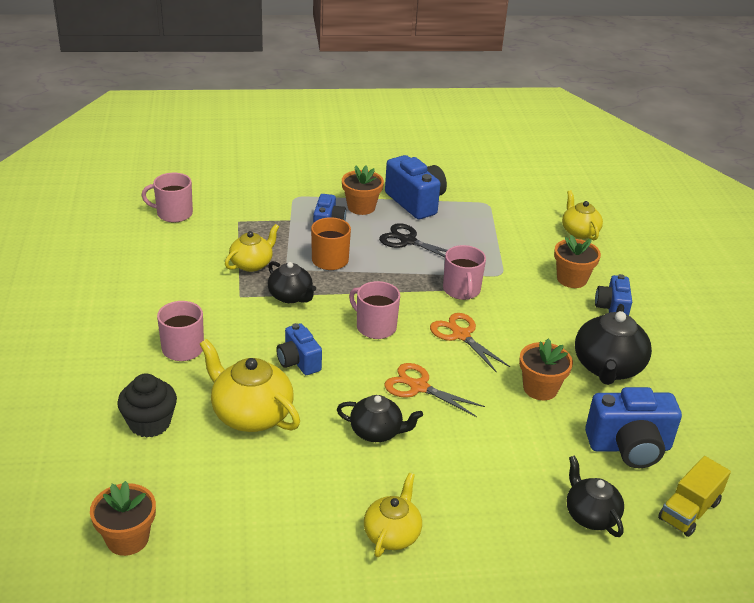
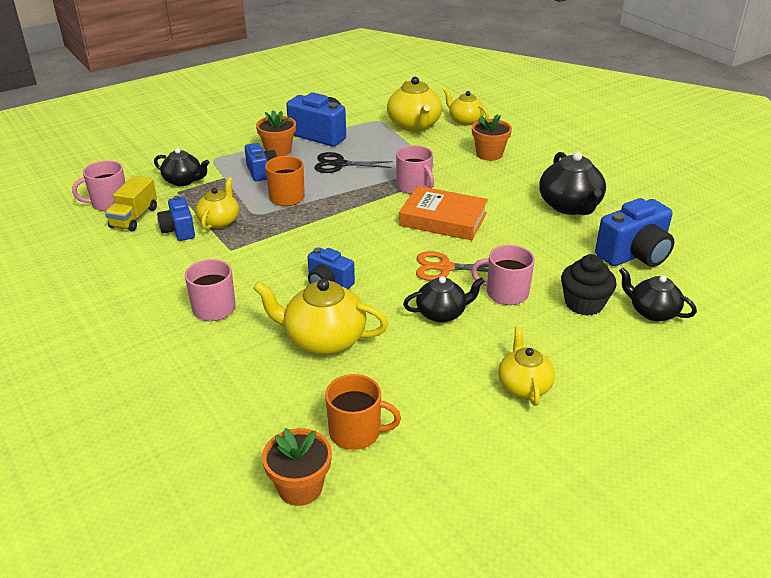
camera: 25 degrees left, 0 degrees up
black cupcake [117,373,177,438] -> black cupcake moved to [561,254,617,316]
black teapot [268,261,316,303] -> black teapot moved to [154,148,210,186]
pink mug [349,281,400,339] -> pink mug moved to [471,245,535,305]
orange scissors [430,313,510,373] -> orange book [399,186,488,240]
orange flower pot [519,338,573,400] -> none
blue camera [595,274,632,316] -> blue camera moved to [157,196,195,241]
yellow truck [658,456,731,537] -> yellow truck moved to [105,176,157,231]
none -> orange mug [325,374,401,450]
none -> yellow teapot [387,77,442,132]

